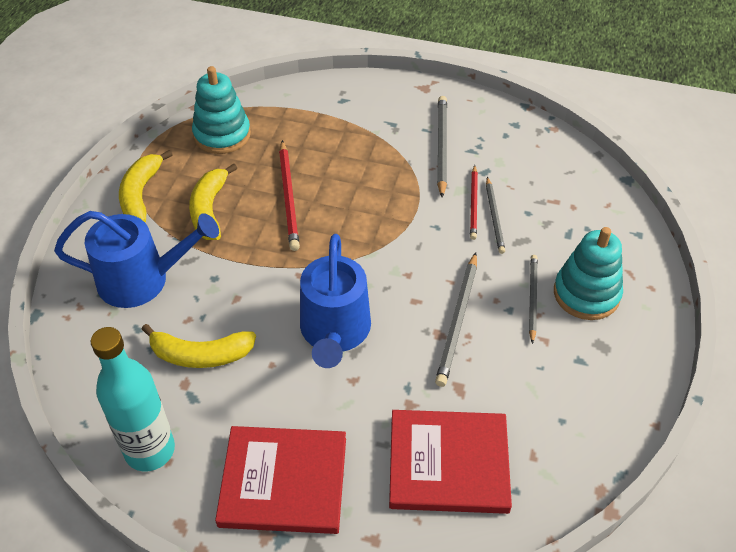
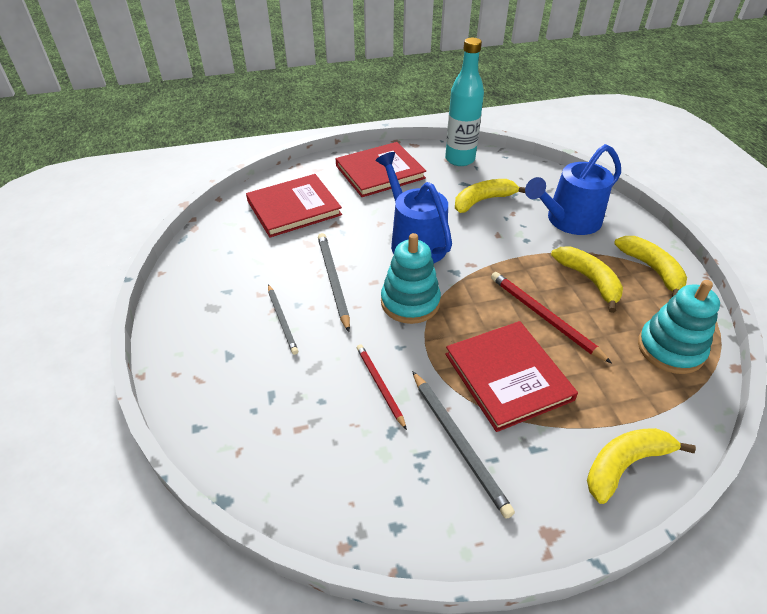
camera: 150 degrees right, 5 degrees down
grey pencil [486,177,505,254] -> none
turquoise stacking toy [554,227,623,320] -> turquoise stacking toy moved to [381,233,441,324]
none -> red book [446,321,578,432]
none -> yellow banana [587,428,696,504]

